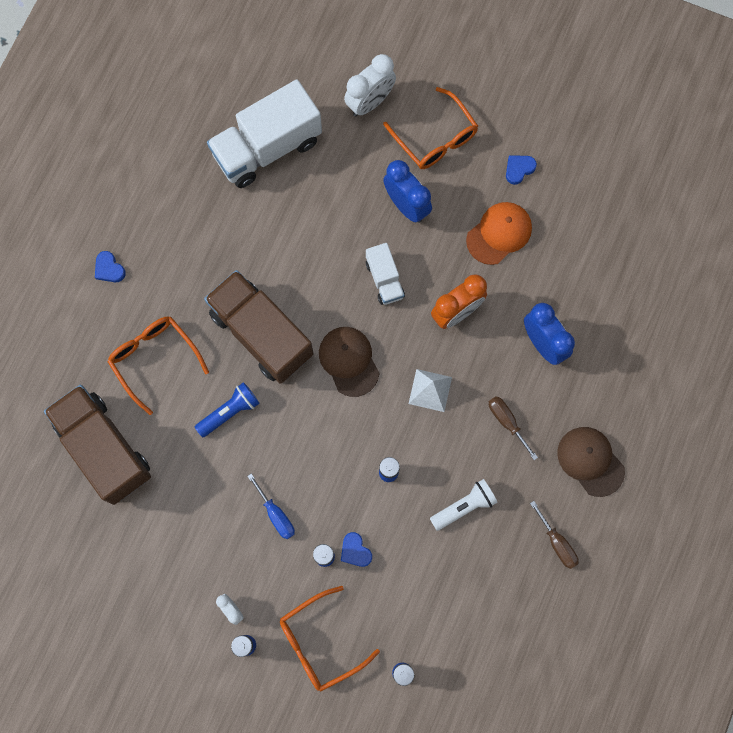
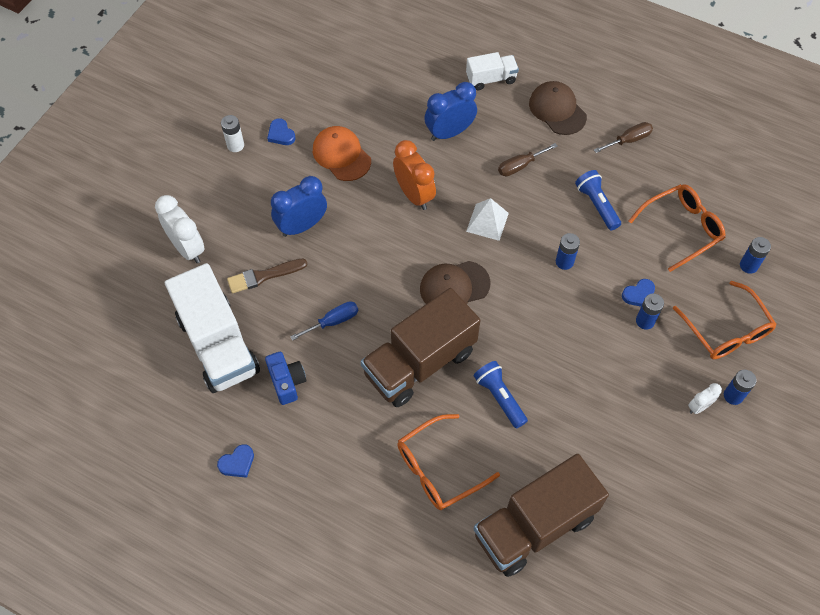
camera: 85 degrees left, 15 degrees down
blue heart [95,251,126,282] -> blue heart moved to [217,444,254,478]
blue screwdriver [247,473,295,539] -> blue screwdriver moved to [290,301,358,341]
white truck [366,243,405,305] -> white truck moved to [466,52,519,90]
orange glasses [383,87,478,169] -> orange glasses moved to [629,184,726,272]
white flashlight [430,479,498,531] -> blue flashlight [575,170,621,230]
brown cap [557,427,625,497] -> brown cap turned 90 degrees clockwise [529,81,587,135]
none -> white battery [221,115,244,152]
none -> brown brush [227,259,307,293]
none -> blue camera [265,352,306,405]

